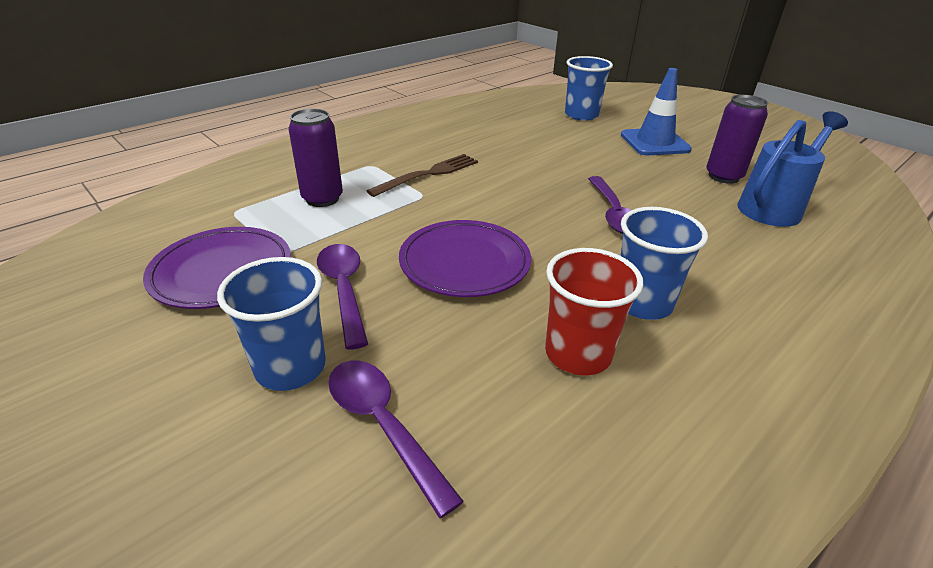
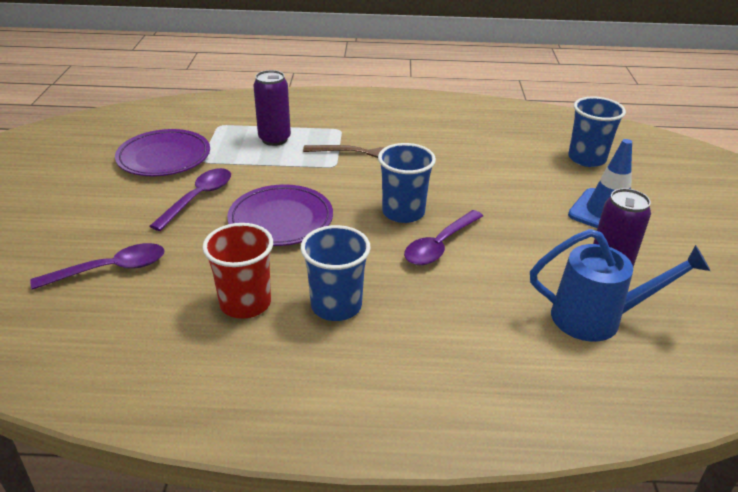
camera: 45 degrees right, 0 degrees up
blue cup [217,257,326,391] -> blue cup moved to [378,143,436,223]
purple spoon [328,360,464,518] -> purple spoon turned 60 degrees clockwise [30,243,164,290]

